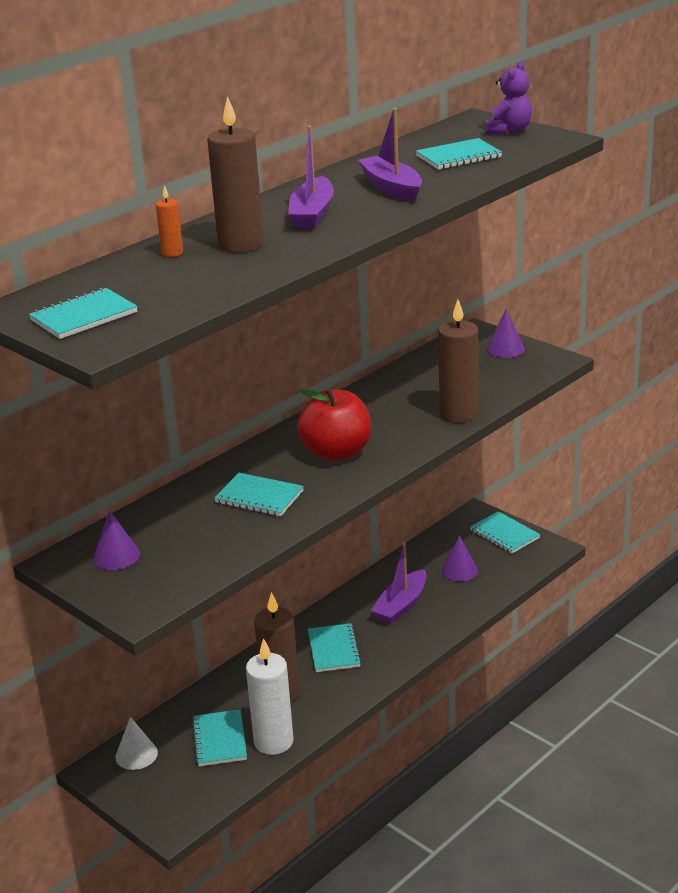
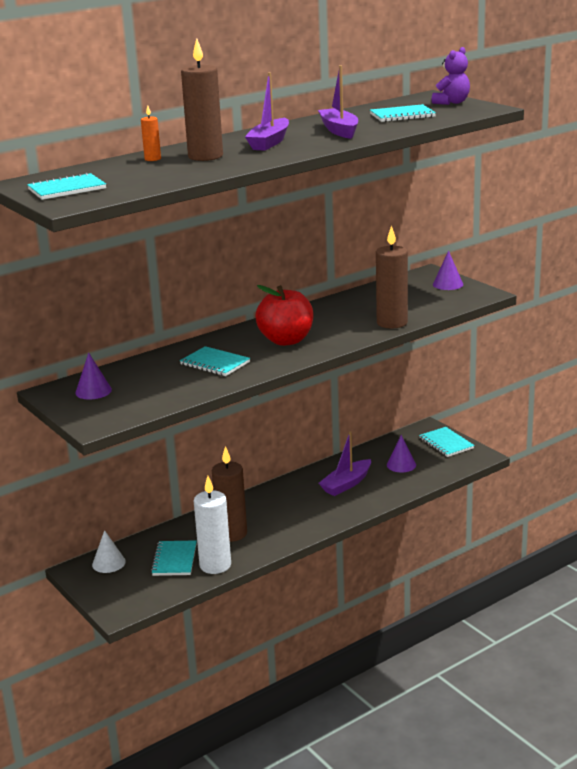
camera: 10 degrees right, 5 degrees down
turquoise notebook [308,623,362,672] -> none

